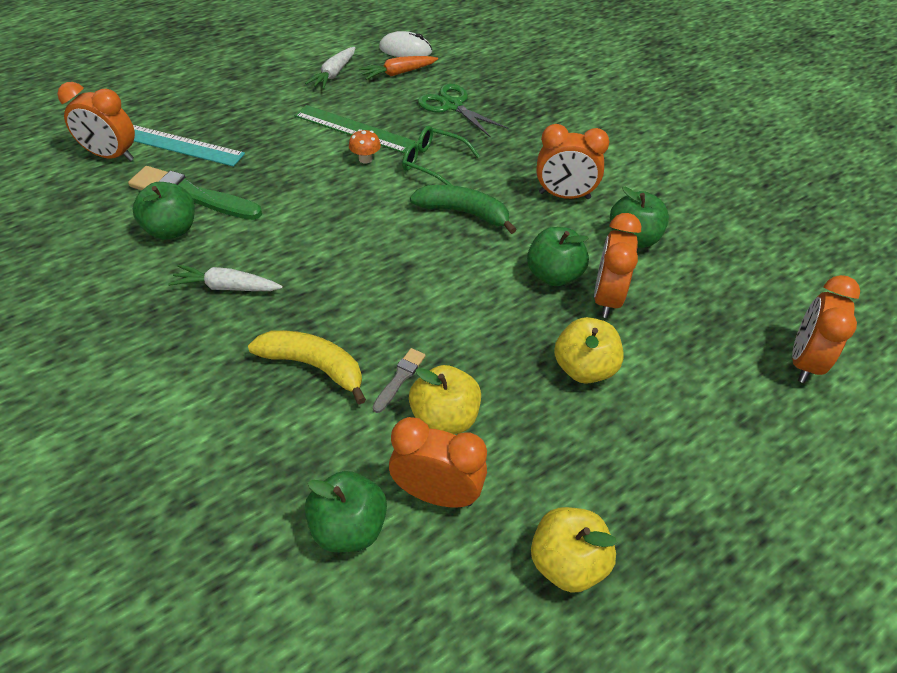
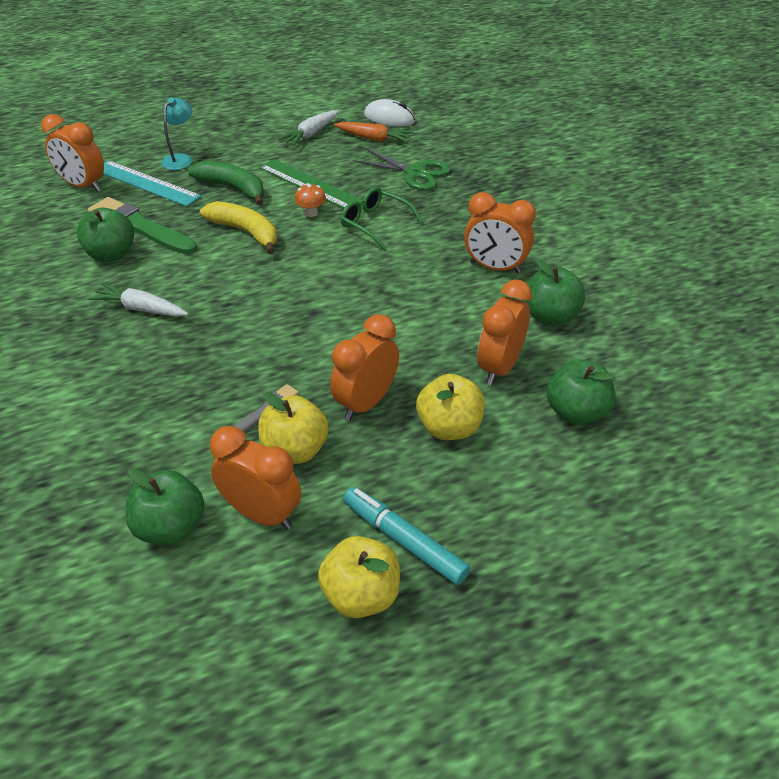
camera: 15 degrees right, 5 degrees down
yellow banana [248,330,366,405] -> yellow banana moved to [200,201,277,254]
orange carrot [359,56,438,80] -> orange carrot turned 150 degrees counterclockwise [334,122,414,143]
green banana [410,185,517,234] -> green banana moved to [188,161,264,206]
green scissors [418,84,508,138] -> green scissors turned 150 degrees clockwise [353,148,450,190]
green apple [527,227,589,286] -> green apple moved to [546,359,616,425]
orange clock [792,275,860,383] -> orange clock moved to [330,314,399,421]
none -> turquoise lamp [161,97,192,170]
none -> turquoise marker [343,487,470,585]

